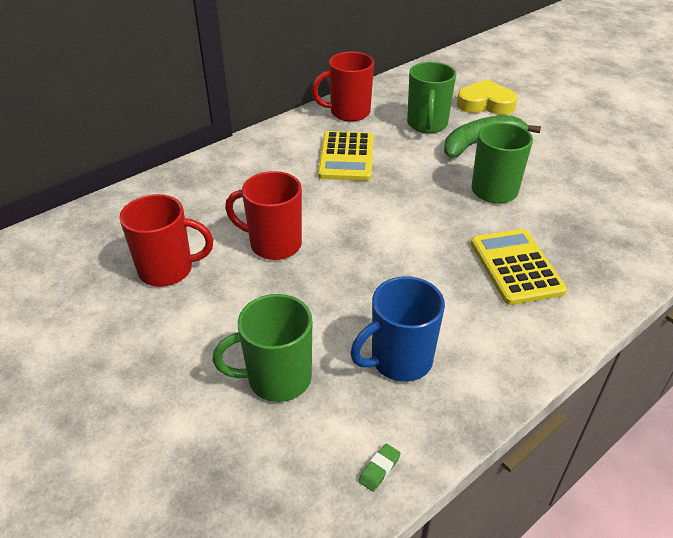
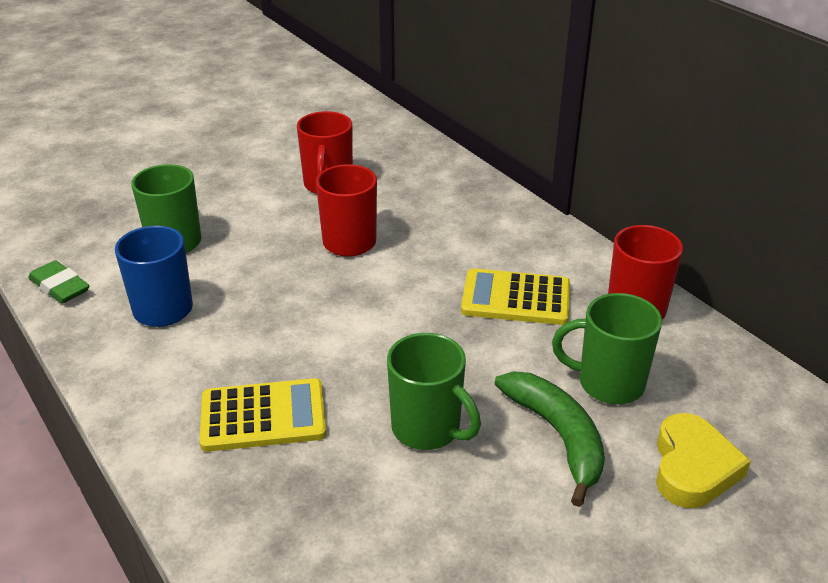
camera: 95 degrees right, 5 degrees down
green eraser [358,443,401,492] -> green eraser [28,260,89,304], size x1.88

